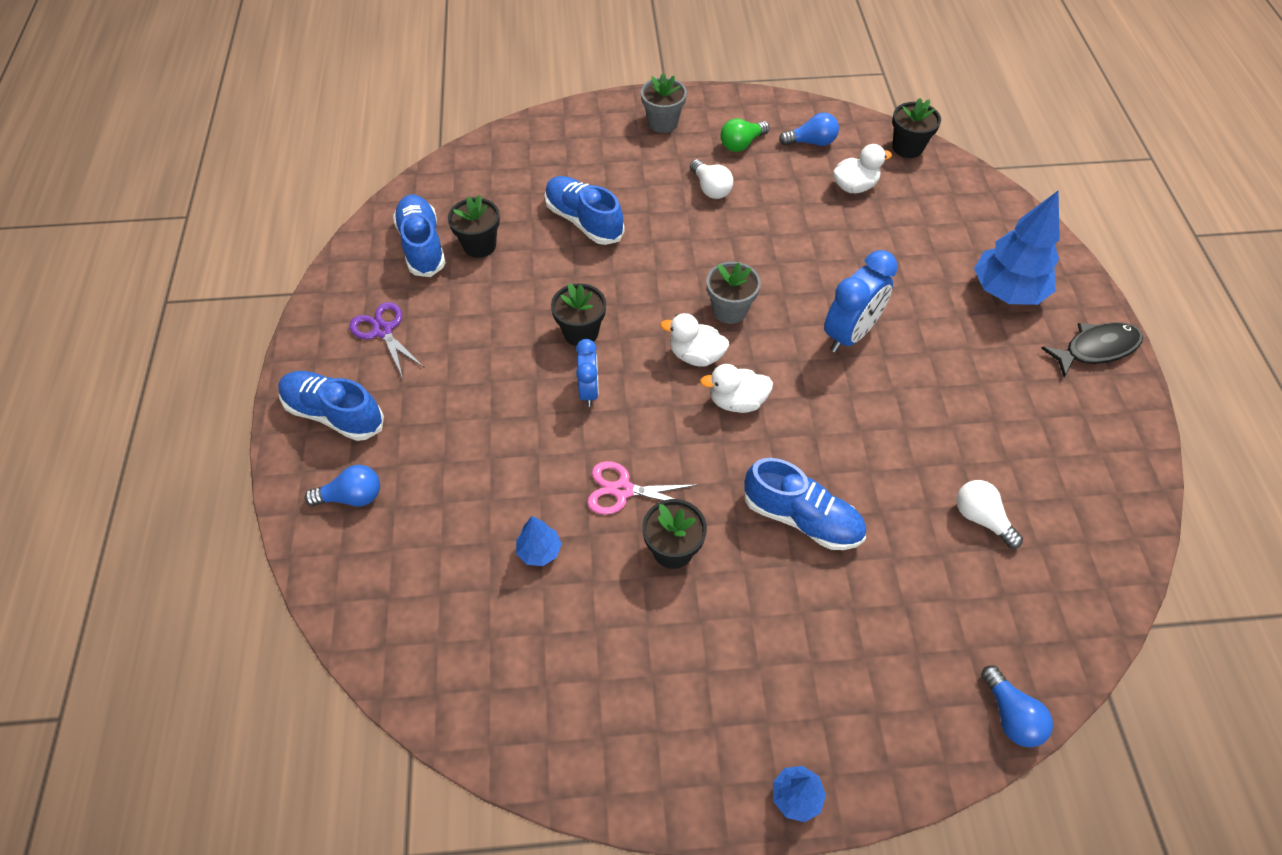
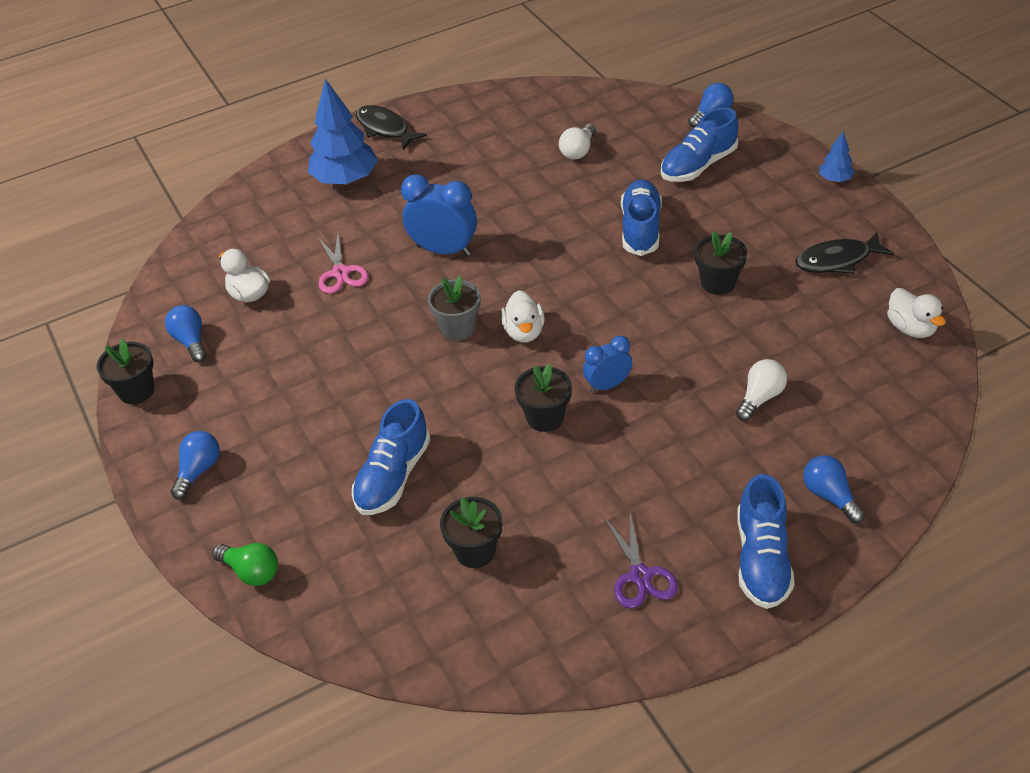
camera: 110 degrees left, 10 degrees down
purple scissors [349,302,425,378] -> purple scissors turned 45 degrees counterclockwise [604,513,678,608]
blue shoe [393,194,446,277] -> blue shoe moved to [661,107,739,182]
blue tree [516,516,562,566] -> none
pink scissors [587,461,697,515] -> pink scissors moved to [318,234,369,294]
grey flower pot [641,73,687,133] -> blue light bulb [171,431,220,499]
white light bulb [690,159,733,199] -> white light bulb moved to [736,359,787,421]
white duck [700,364,773,413] -> white duck moved to [887,288,946,338]
green light bulb [721,118,770,152] -> green light bulb moved to [212,543,278,586]
black flower pot [892,98,941,158] -> black flower pot moved to [97,338,154,404]
none -> black fish [795,232,895,274]

